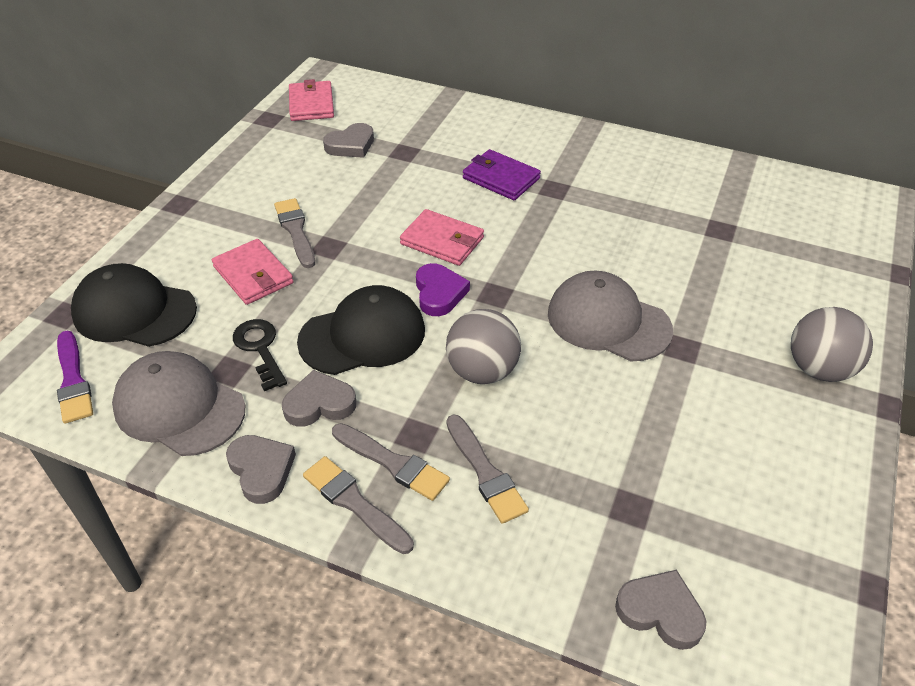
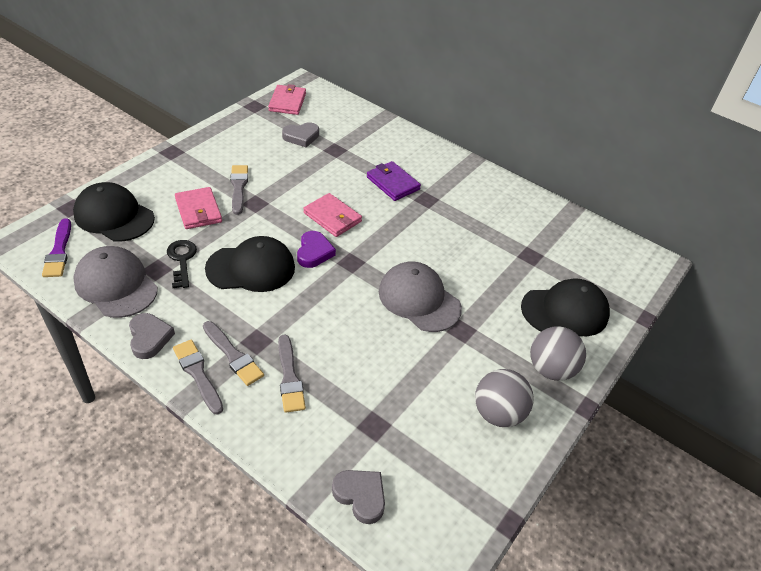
camera: 10 degrees right, 0 degrees up
grey heart [282,370,356,427] -> none
grey ball [446,309,521,384] -> grey ball moved to [475,369,534,427]
none -> black cap [521,278,610,336]

